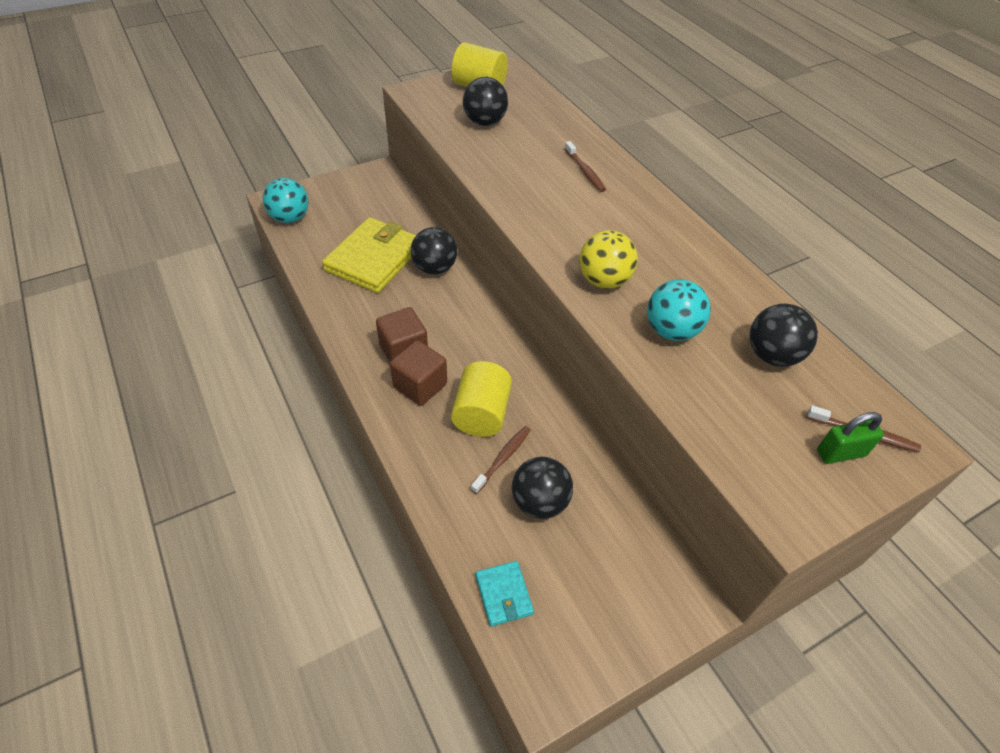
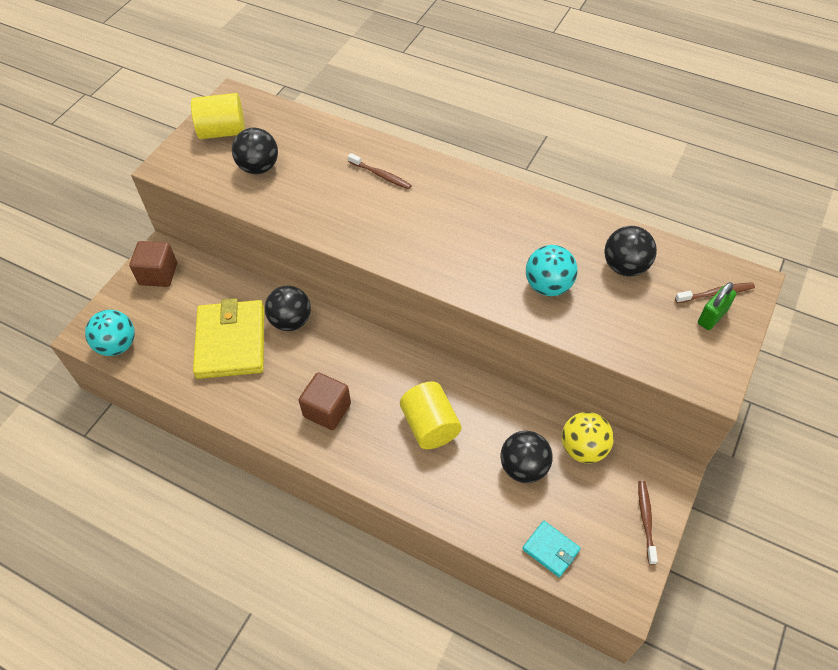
camera: 30 degrees left, 5 degrees up
brown cube [390,340,447,406] -> brown cube moved to [129,241,177,287]
brown toothbrush [471,426,531,494] -> brown toothbrush moved to [638,481,658,565]
yellow ball [579,230,638,289] -> yellow ball moved to [562,412,614,463]

